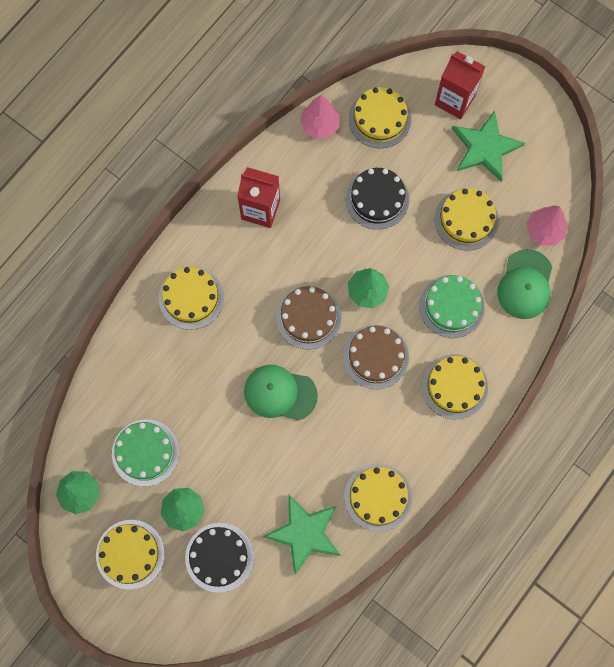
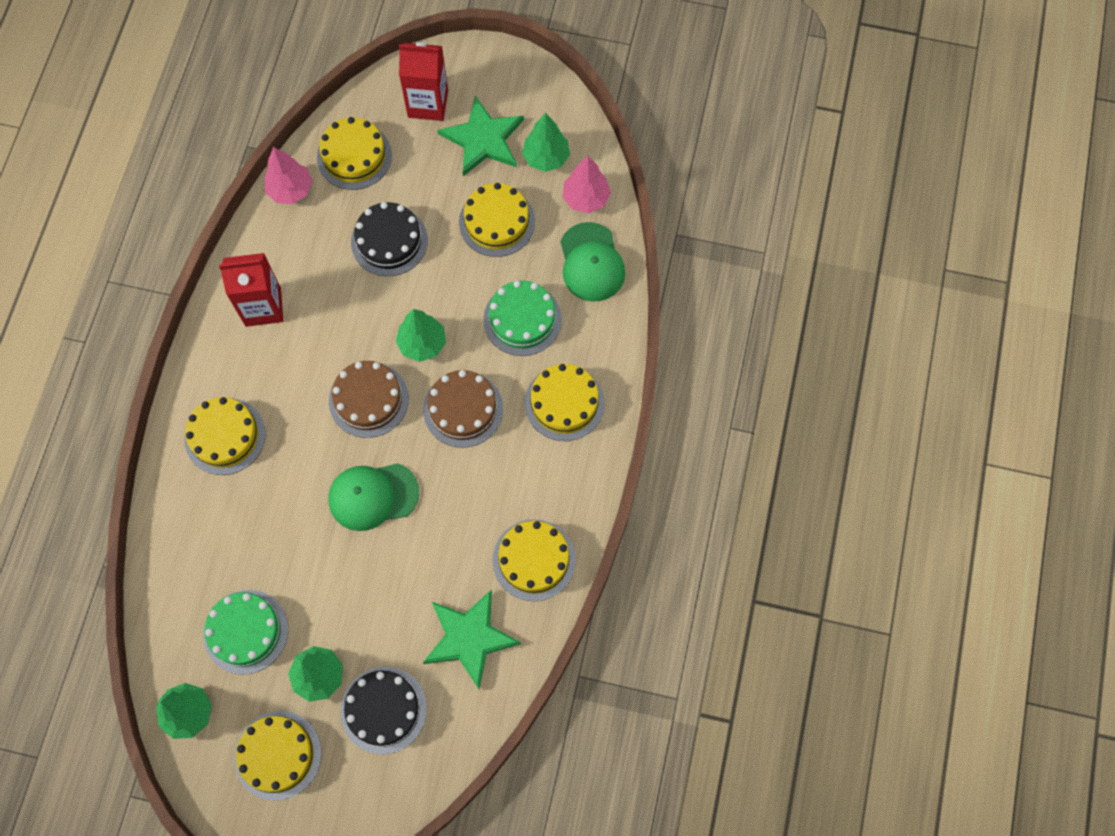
camera: 25 degrees left, 5 degrees down
none -> green tree [522,113,570,172]

